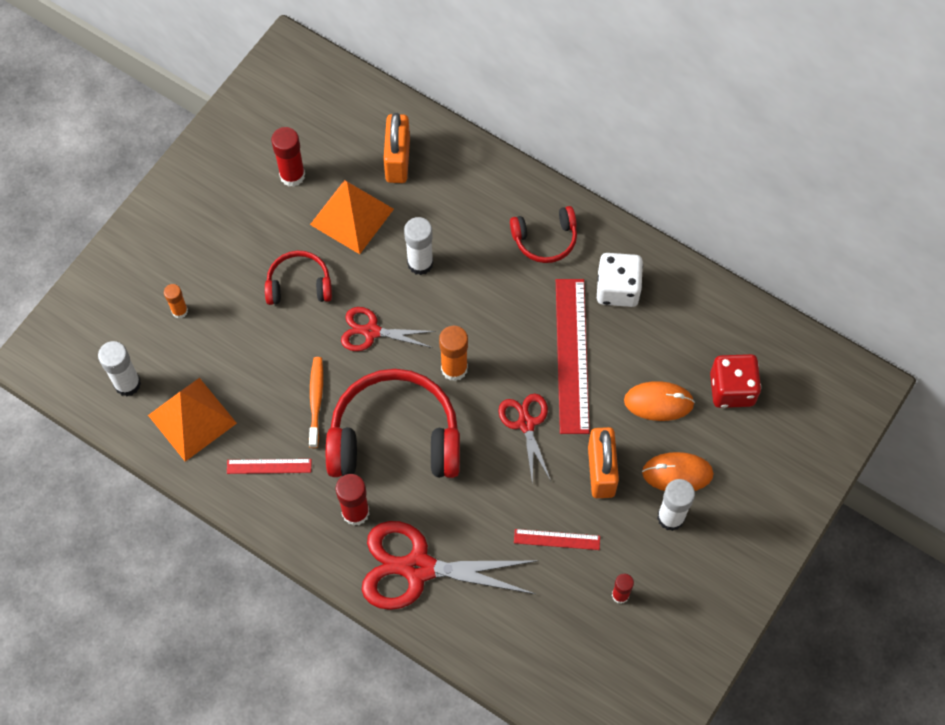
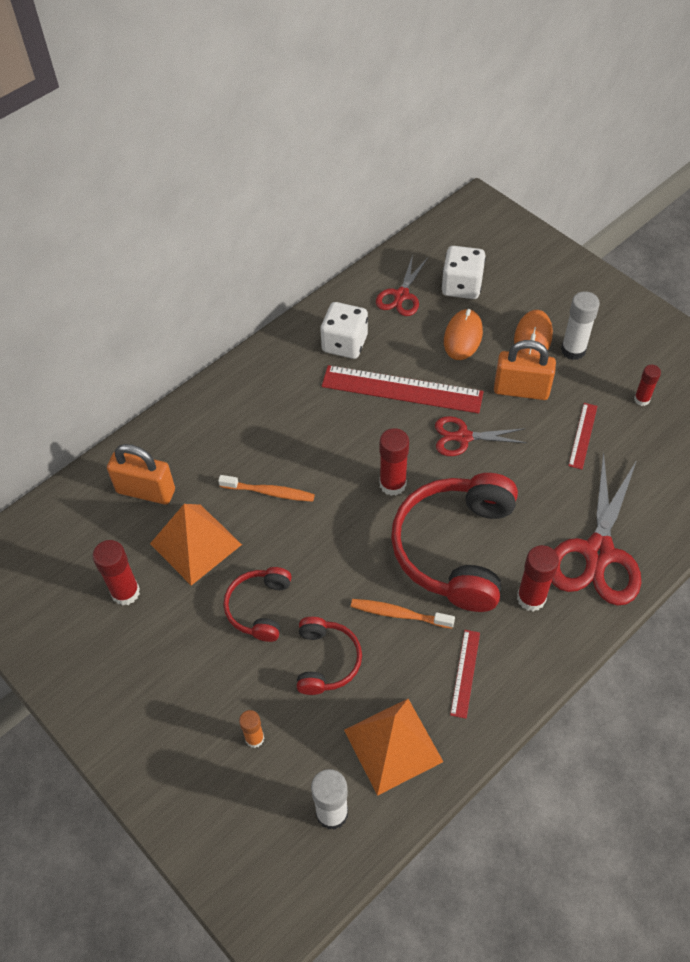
camera: 75 degrees left, 10 degrees down
red scissors [341,307,436,351] -> red scissors moved to [376,255,428,316]
white glue stick [404,217,433,275] -> orange toothbrush [218,475,315,502]
orange glue stick [439,326,468,381] -> red glue stick [380,428,409,496]
red headphones [510,206,577,263] -> red headphones moved to [297,617,362,695]
red dice [710,354,761,408] -> white dice [441,246,486,299]

